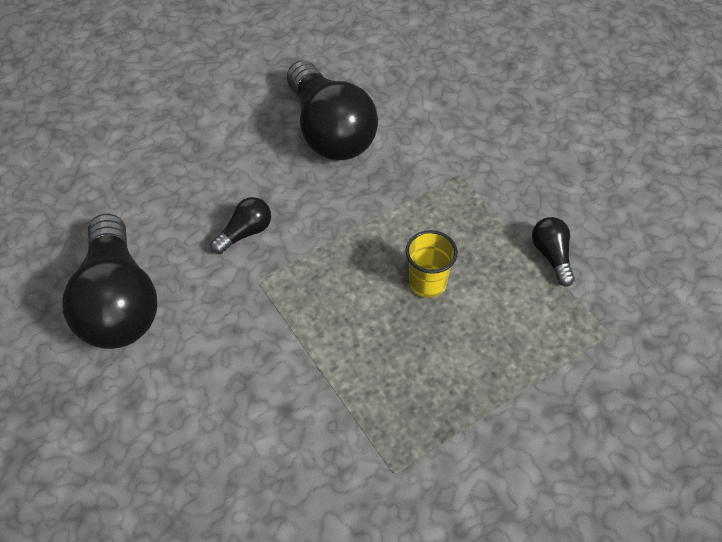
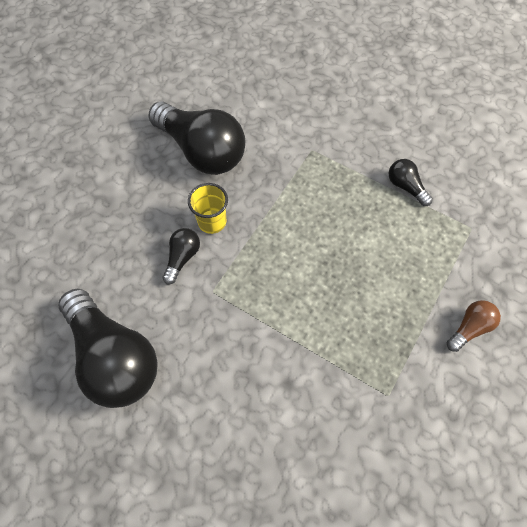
camera: 25 degrees left, 10 degrees up
yellow cup [405,230,458,298] -> yellow cup moved to [188,183,228,234]
none -> brown light bulb [447,300,501,352]

